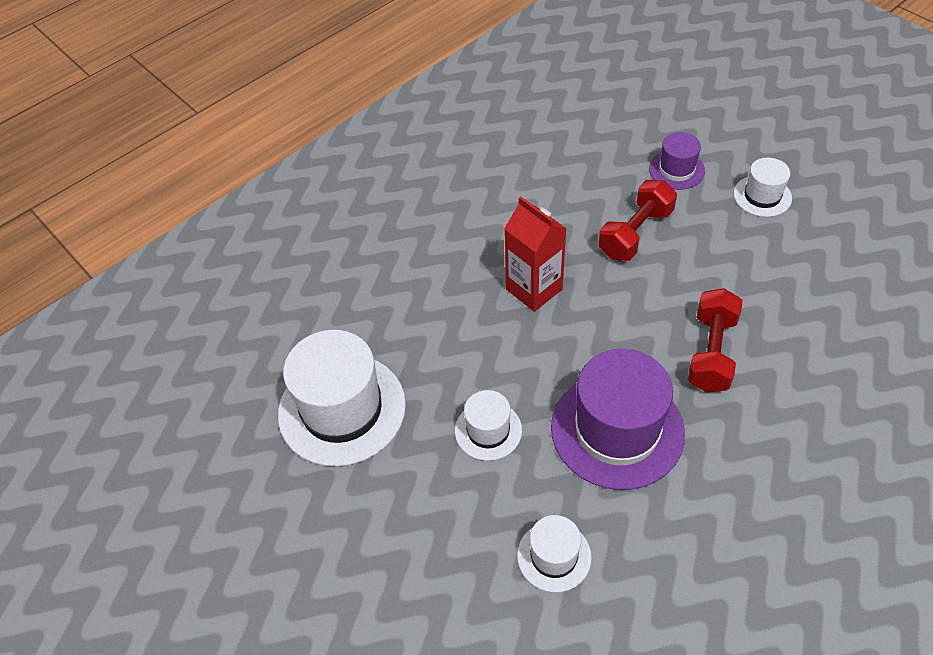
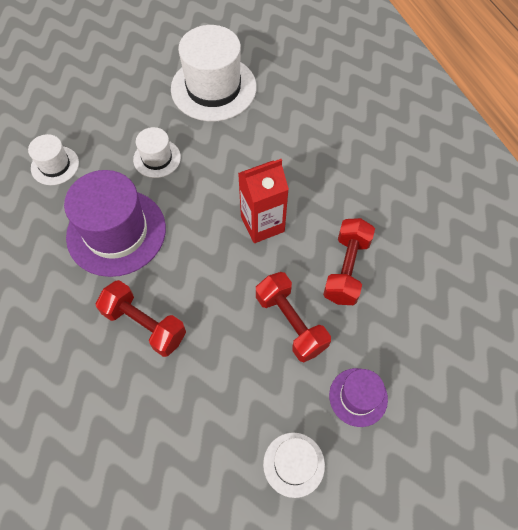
camera: 105 degrees right, 10 degrees up
none -> red dumbbell [323,218,375,305]

